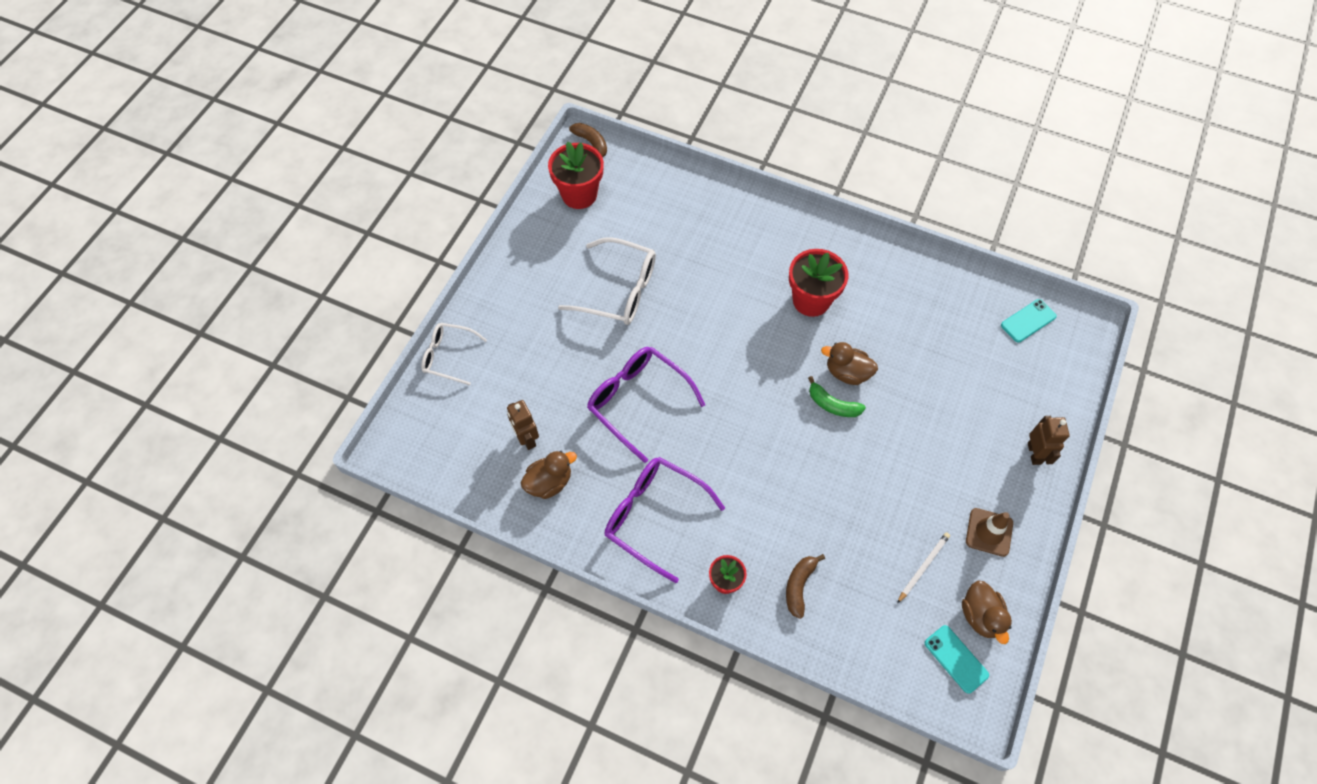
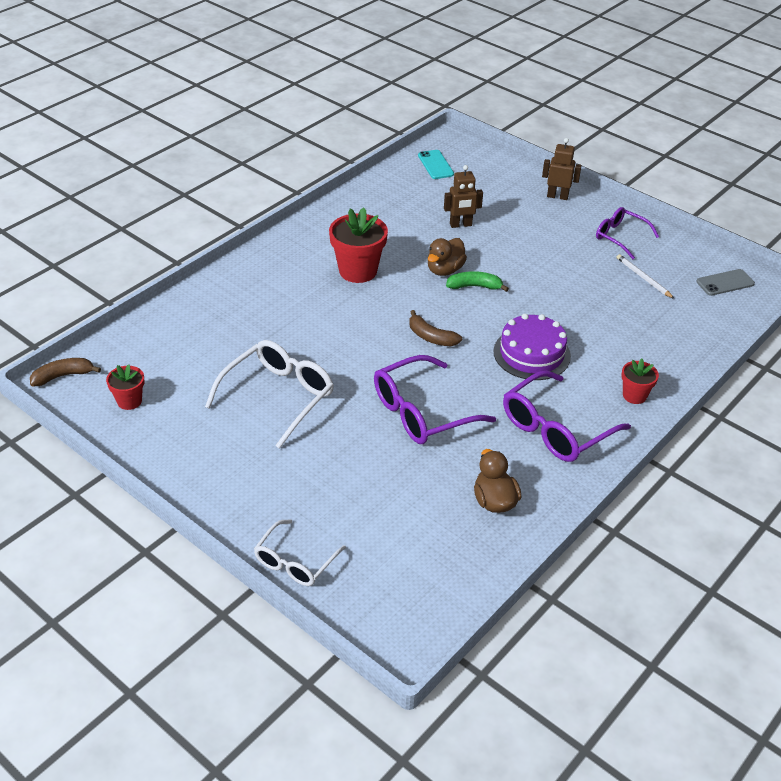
camera: 75 degrees left, 20 degrees down
brown robot [507,400,539,450] -> brown robot moved to [444,165,483,228]
red flower pot [548,141,604,209] -> red flower pot [106,365,144,410], size x0.56
brown banana [786,554,825,619] -> brown banana moved to [409,310,462,346]
green banana [808,376,866,417] -> green banana turned 135 degrees counterclockwise [446,271,509,292]
turquoise phone [925,625,989,694] -> grey phone [696,269,755,296]
brown duck [962,581,1012,644] -> none
brown traffic cone [966,508,1013,557] -> purple glasses [596,207,659,259]
none -> purple cake [493,314,571,380]

